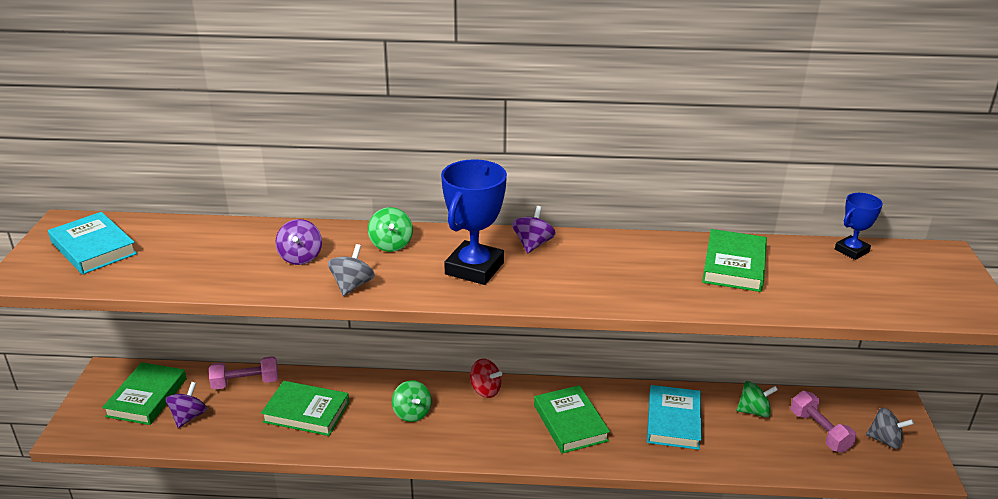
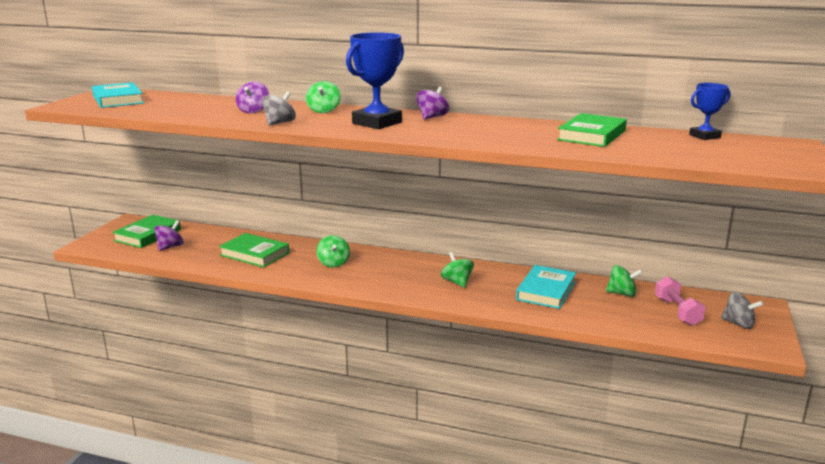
camera: 15 degrees right, 10 degrees down
pink dumbbell [209,356,278,389] -> none
red spinning top [470,359,502,398] -> none
green book [534,385,610,454] -> green spinning top [441,252,474,288]

